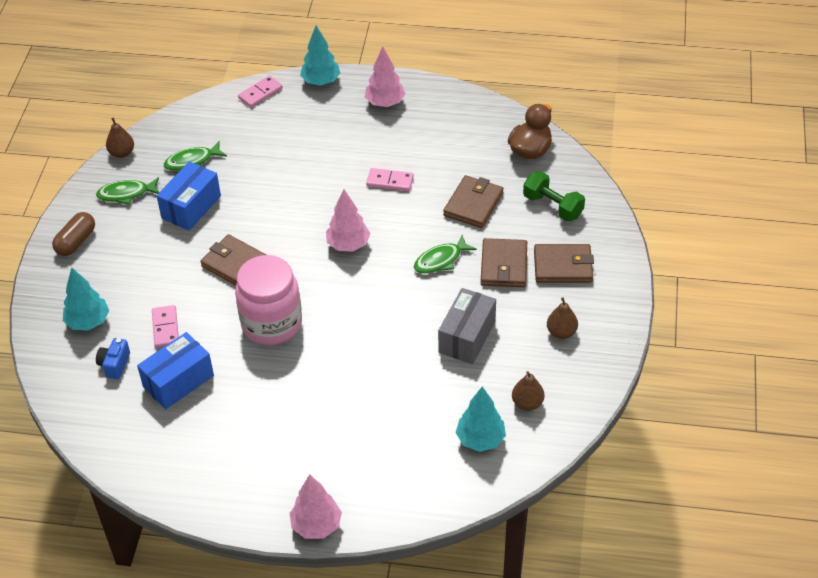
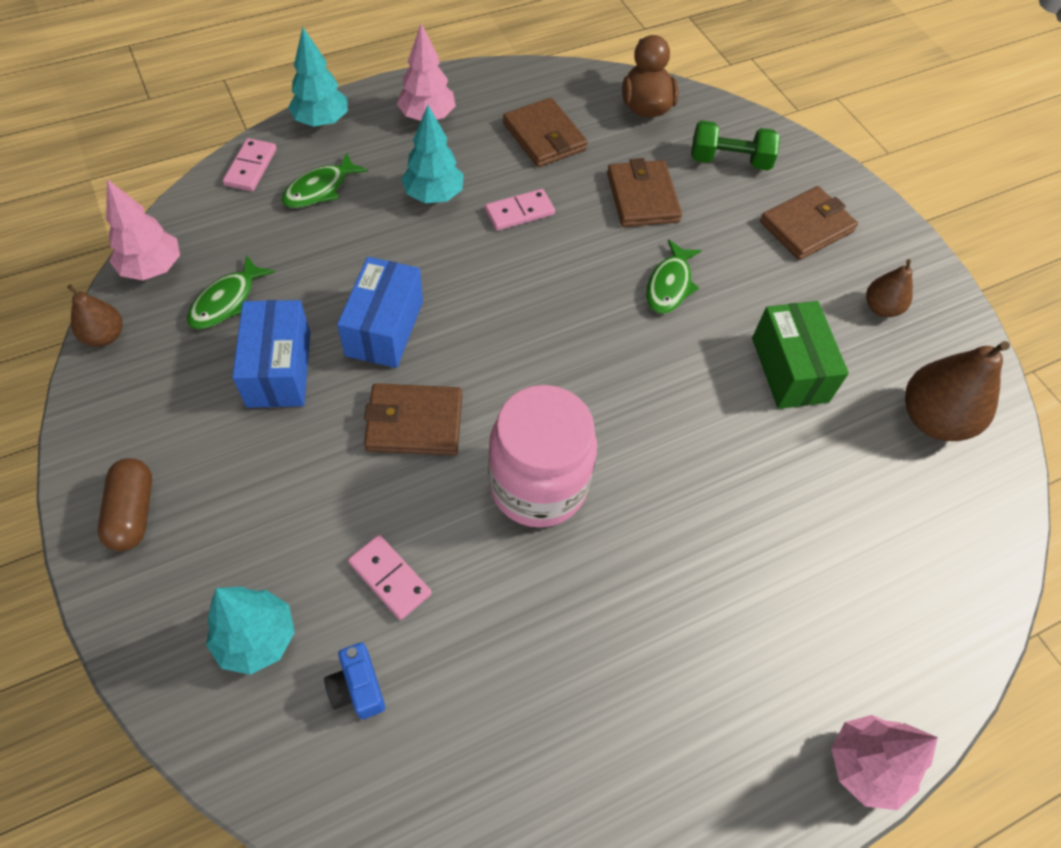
camera: 40 degrees left, 10 degrees up
green fish [96,177,159,205] -> green fish moved to [281,152,368,208]
blue box [137,332,214,409] -> blue box moved to [337,257,423,368]
pink tree [326,189,370,252] -> pink tree moved to [106,179,180,280]
grey box [438,288,496,364] -> green box [752,301,849,409]
turquoise tree [456,386,506,452] -> turquoise tree moved to [401,105,464,203]
brown wallet [481,238,527,287] -> brown wallet moved to [503,98,588,167]
brown pear [512,371,544,411] -> brown pear [905,341,1010,441], size x1.78

